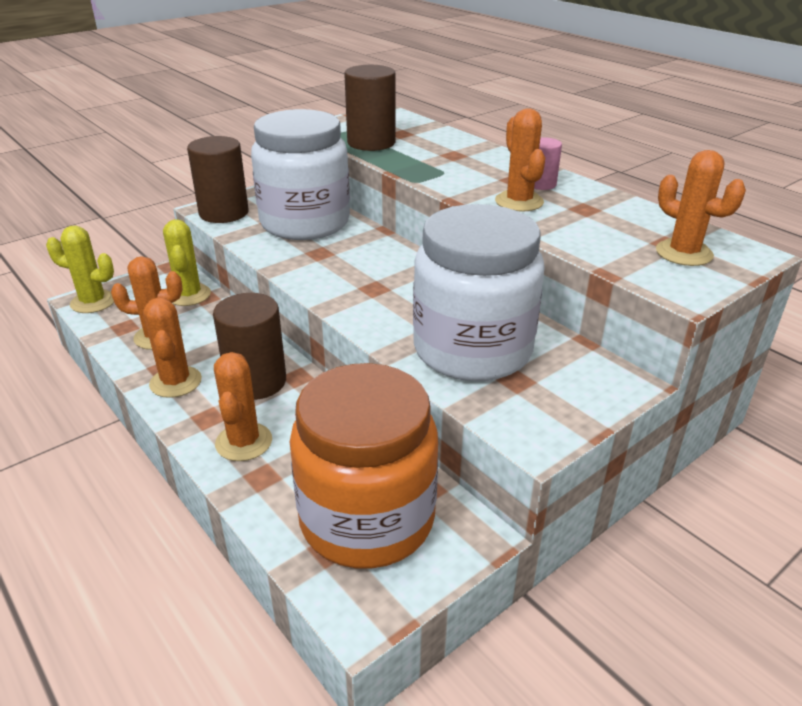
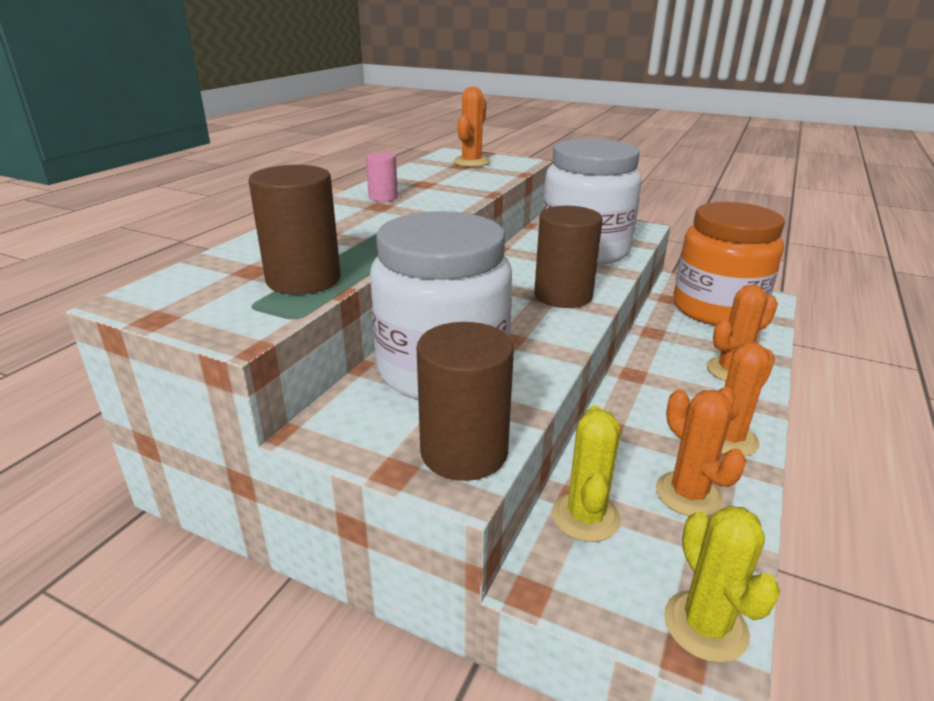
camera: 115 degrees left, 5 degrees down
yellow cactus [163,219,211,306] -> yellow cactus turned 45 degrees counterclockwise [552,405,621,542]
brown cylinder [213,293,286,400] -> brown cylinder moved to [534,206,603,308]
orange cactus [495,108,545,212] -> none

